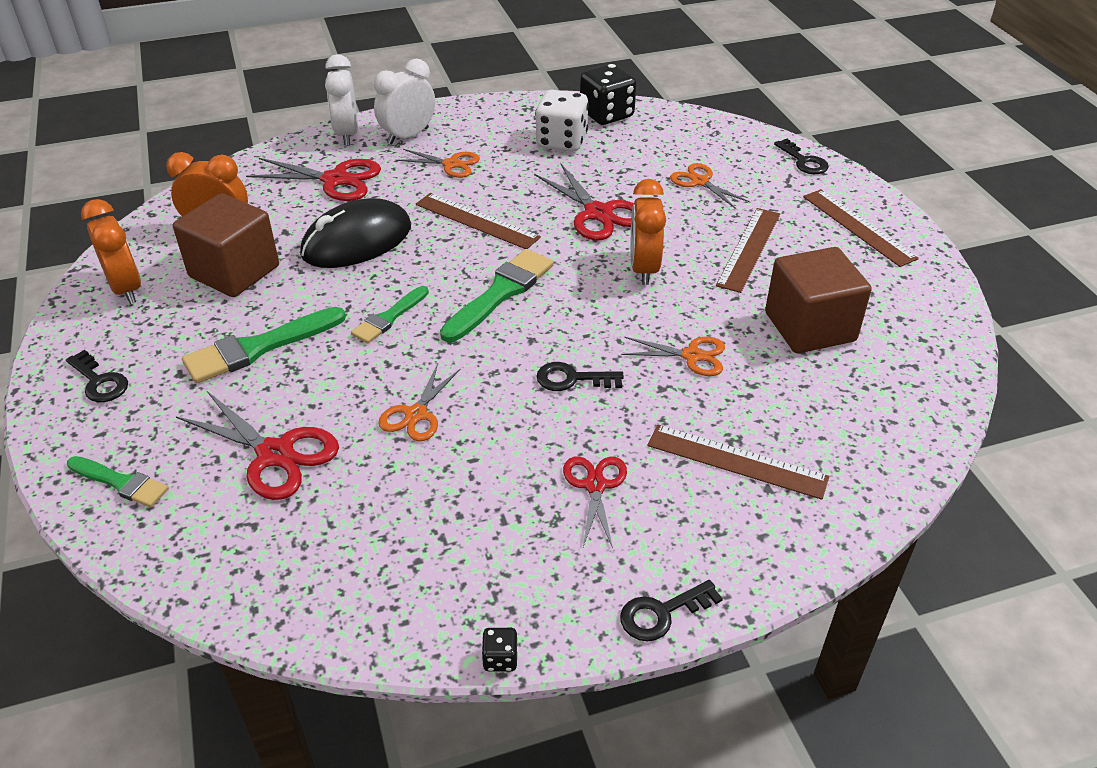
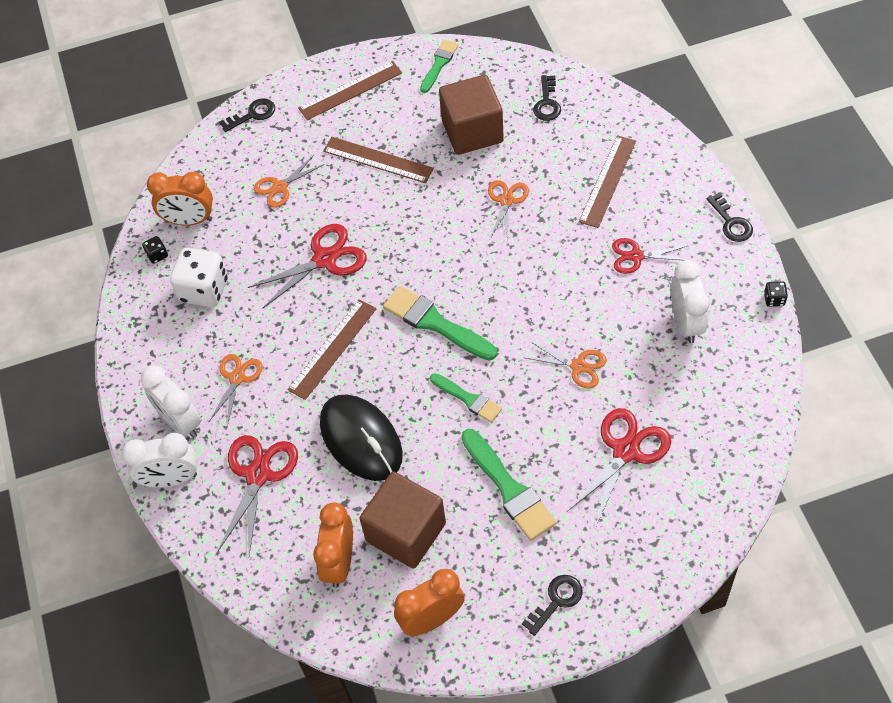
camera: 85 degrees left, 15 degrees up
green brush [67,456,169,507] -> green brush moved to [420,40,458,93]
black key [536,362,624,391] -> black key moved to [533,75,561,121]
black dice [580,63,636,125] -> black dice [142,236,168,264], size x0.44
orange clock [631,179,666,285] -> orange clock moved to [147,172,213,226]
none -> white clock [671,260,710,343]

